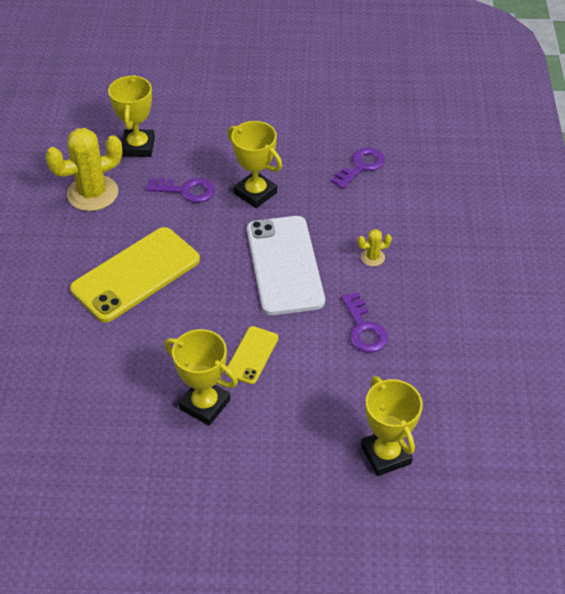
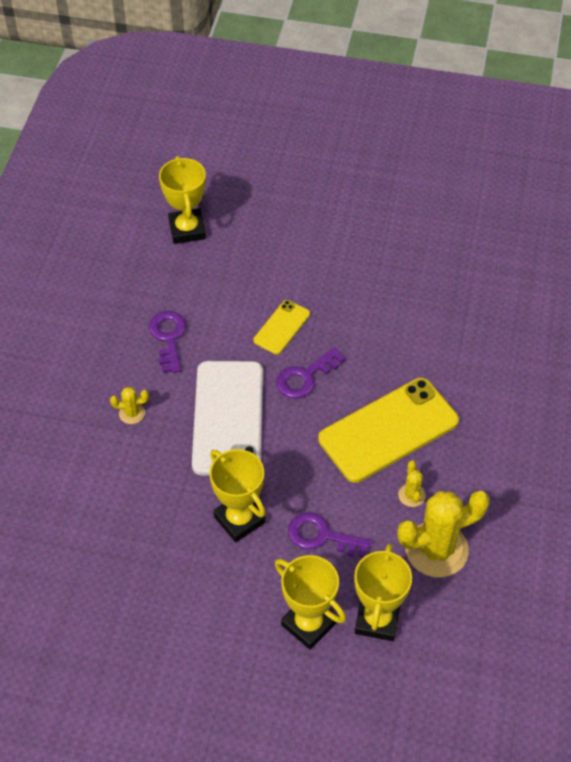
camera: 170 degrees left, 5 degrees up
yellow trophy [165,329,238,426] -> yellow trophy moved to [275,555,346,650]
purple key [331,147,385,189] -> purple key moved to [276,347,345,399]
none -> yellow cactus [398,460,426,507]

